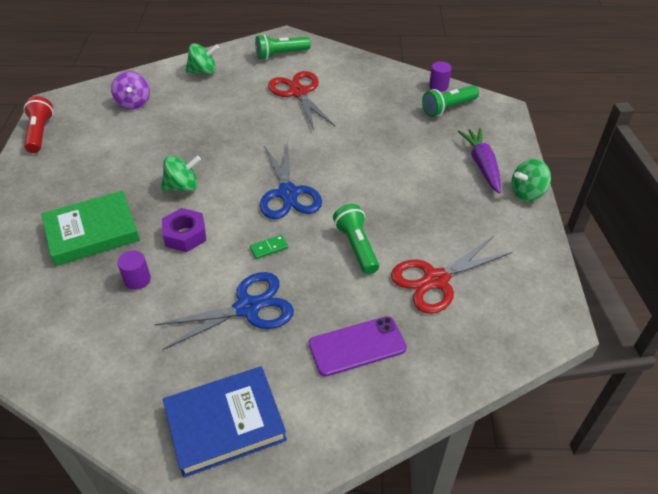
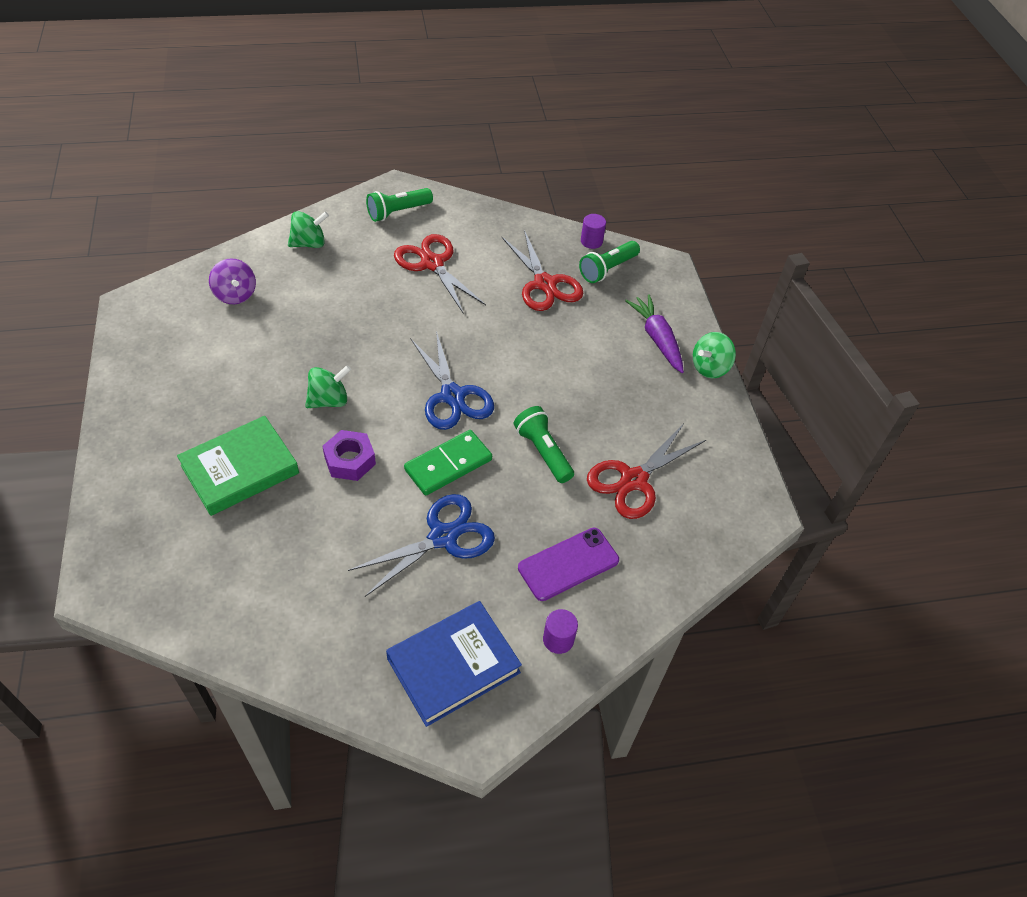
camera: 15 degrees left, 5 degrees up
red flashlight [24,96,53,153] -> none
purple cylinder [117,251,151,290] -> purple cylinder moved to [543,609,578,654]
green domino [250,235,288,259] -> green domino [404,430,492,495], size x2.07
none -> red scissors [502,230,583,311]

